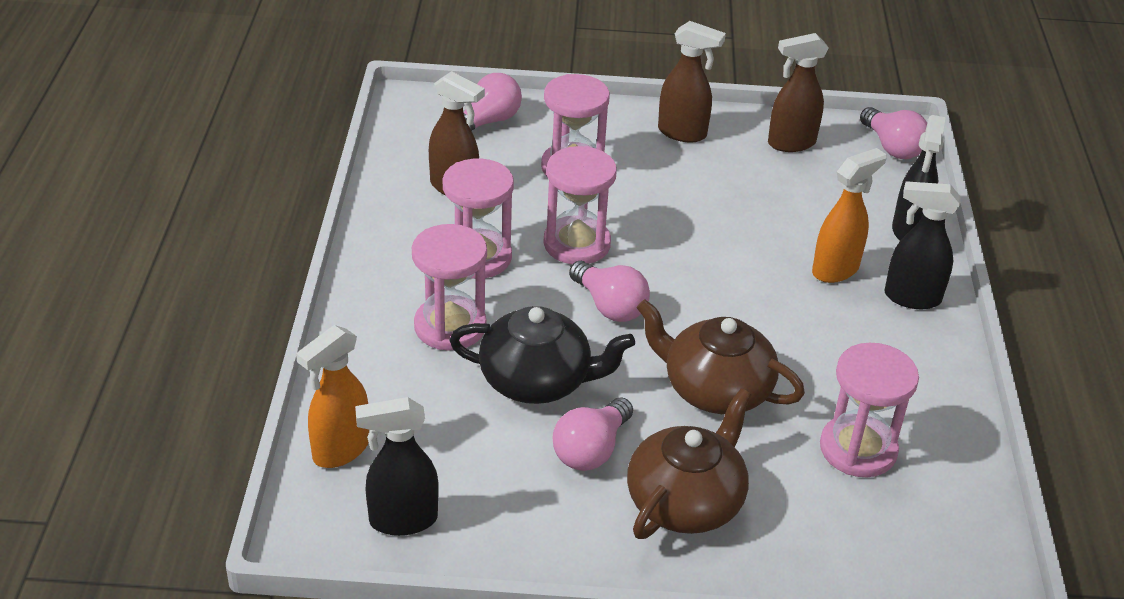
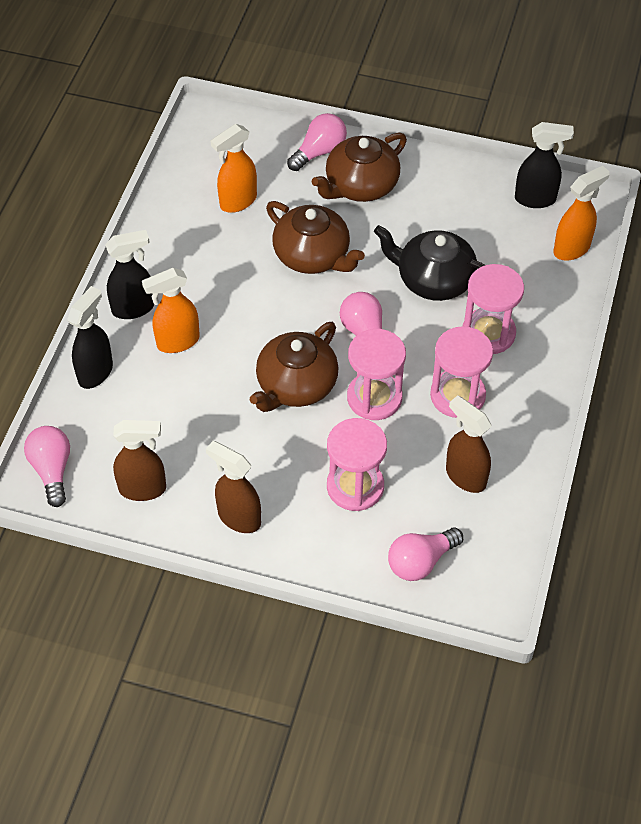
camera: 165 degrees left, 15 degrees up
pink light bulb [553,397,633,471] -> pink light bulb moved to [287,113,347,171]
pink hourglass [820,343,919,477] -> orange spray bottle [211,124,257,213]
black spray bottle [884,181,961,309] -> black spray bottle turned 45 degrees counterclockwise [105,230,154,319]
none -> brown teapot [250,322,338,412]

